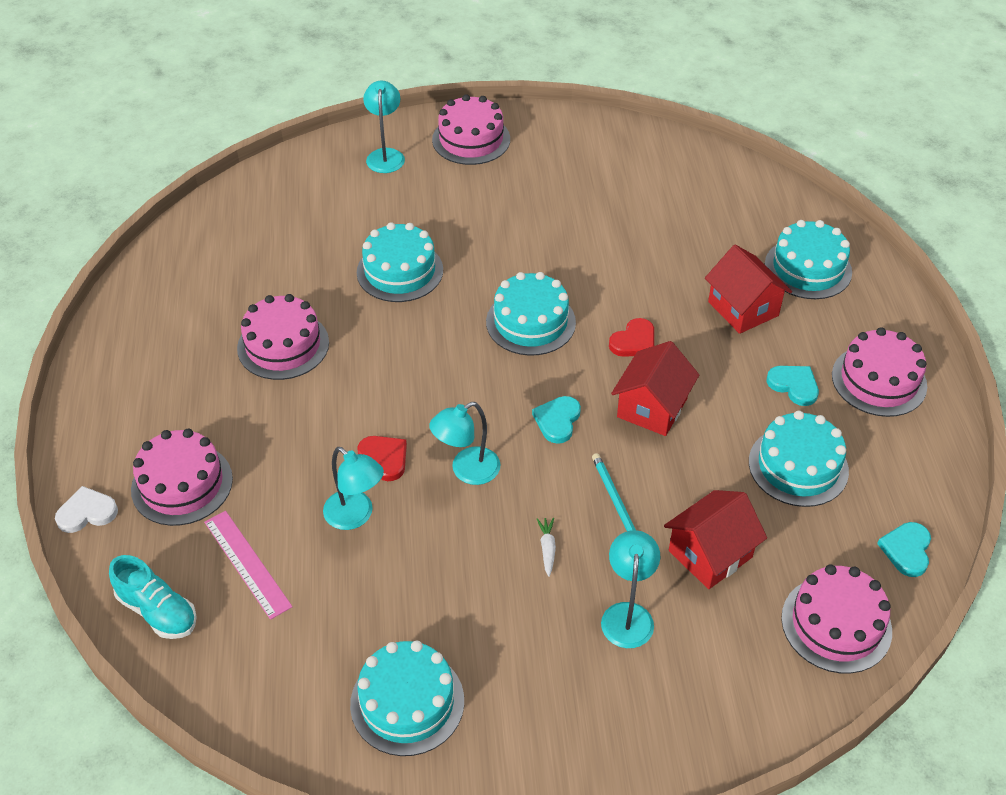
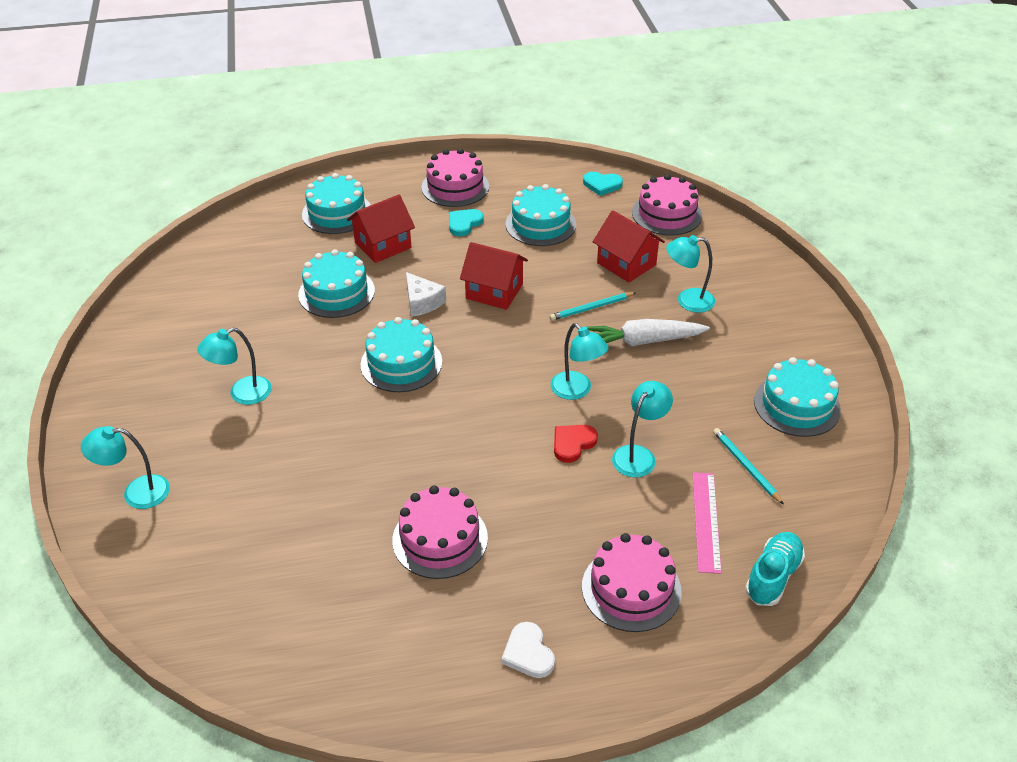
camera: 95 degrees left, 5 degrees down
white heart [55,486,118,533] -> white heart moved to [501,622,555,678]
pink ruler [204,511,292,620] -> pink ruler turned 45 degrees counterclockwise [693,472,722,574]
turquoise cake [357,222,443,302] -> turquoise cake moved to [298,249,375,318]
pink cake [432,94,510,165] -> none
turquoise heart [532,396,581,444] -> none
white carrot [537,518,556,577] -> white carrot [587,319,710,346], size x2.37
red heart [609,318,654,357] -> white cheese [406,272,446,317]
none -> turquoise lamp [197,328,272,405]
none -> turquoise pencil [713,428,784,505]

